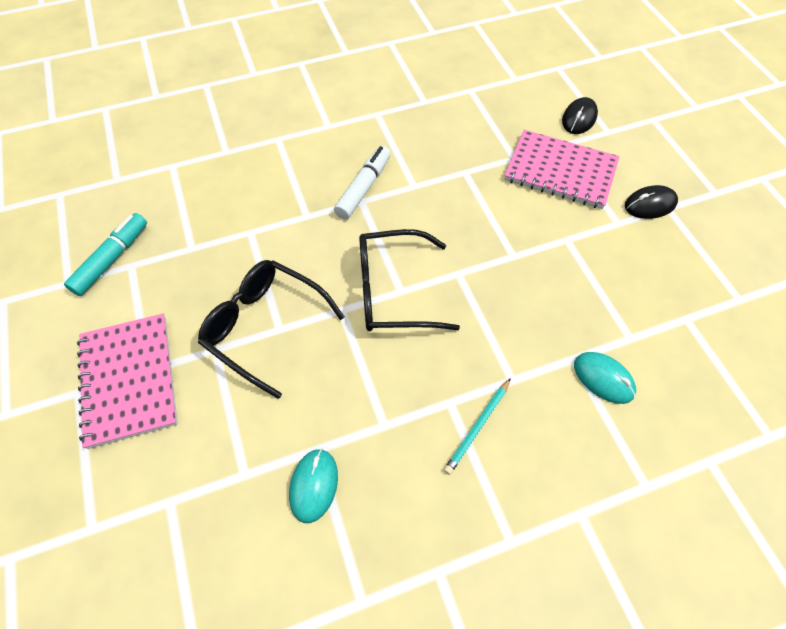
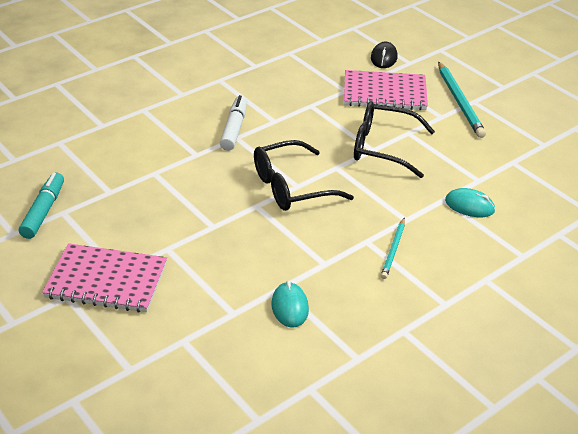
camera: 20 degrees left, 20 degrees down
pink notebook [77,313,178,449] -> pink notebook turned 45 degrees counterclockwise [42,243,167,313]
black glasses [198,260,345,399] -> black glasses moved to [354,101,435,178]
black mouse [625,185,678,219] -> turquoise pencil [438,61,486,138]

